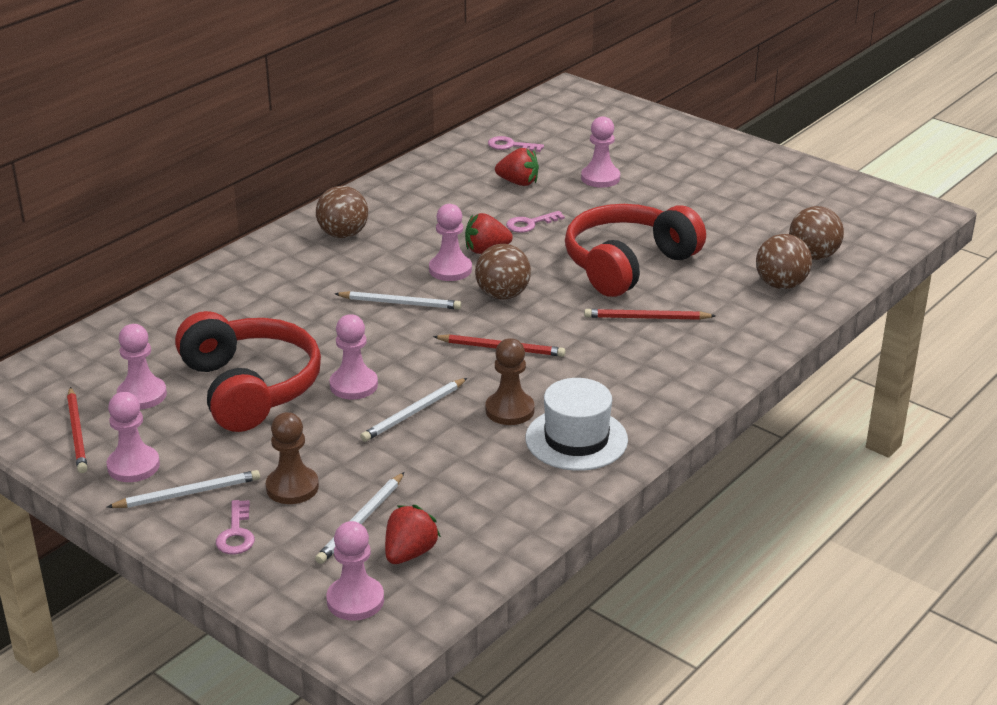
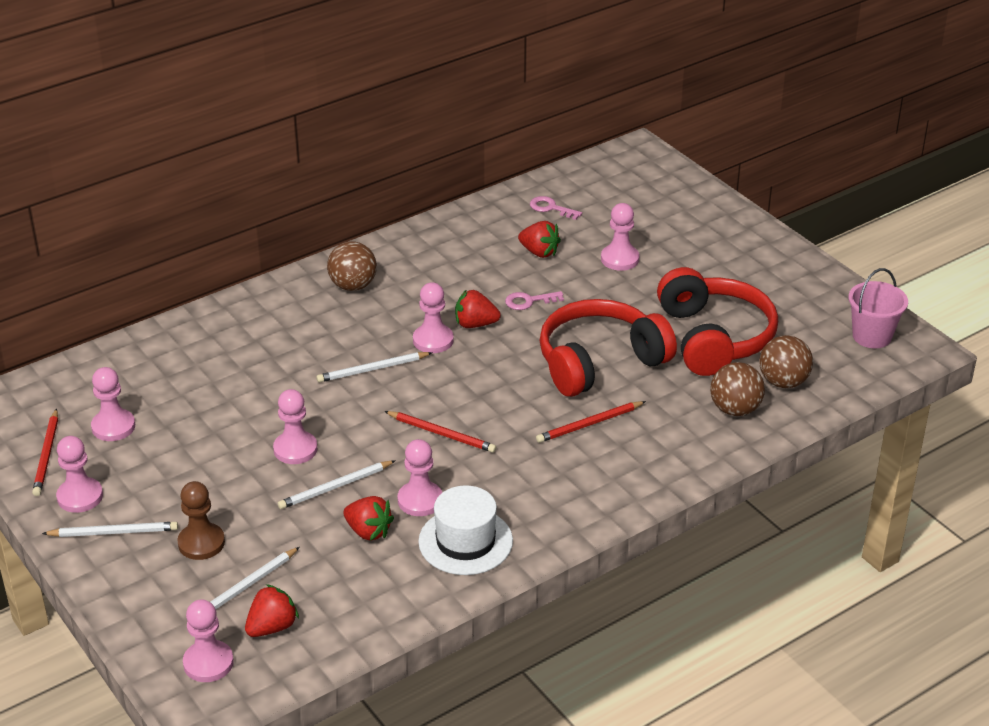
camera: 15 degrees right, 5 degrees up
red headphones [175,311,321,432] -> red headphones moved to [657,267,778,376]
pink key [216,500,255,554] -> none
white pencil [335,291,461,309] -> white pencil turned 135 degrees clockwise [316,352,432,383]
brown ball [475,244,531,300] -> none
brown pawn [486,338,535,425] -> pink pawn [398,439,442,516]
red pencil [584,309,716,320] -> red pencil turned 45 degrees counterclockwise [536,401,646,443]
none -> red strawberry [343,496,394,541]
none -> pink bucket [848,268,908,348]

